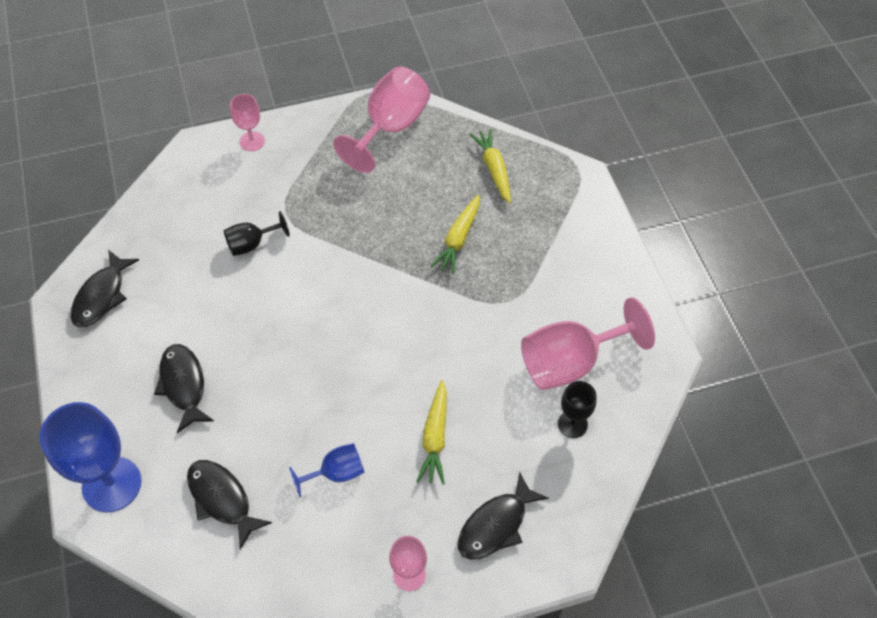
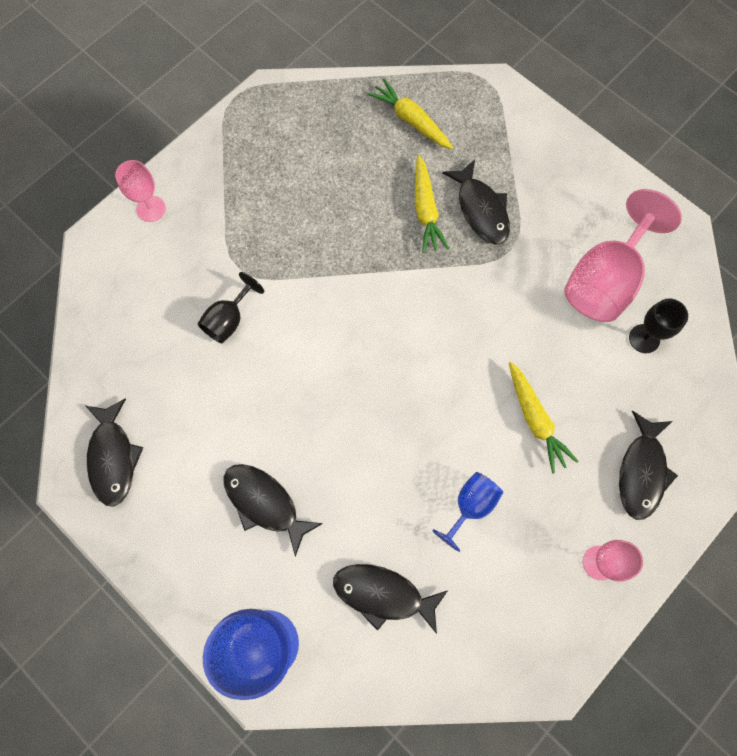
camera: 30 degrees left, 15 degrees up
pink goblet [333,66,430,173] -> none
none -> black fish [442,159,510,245]

